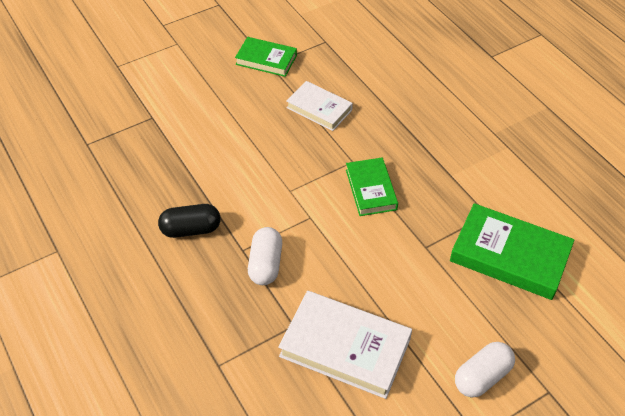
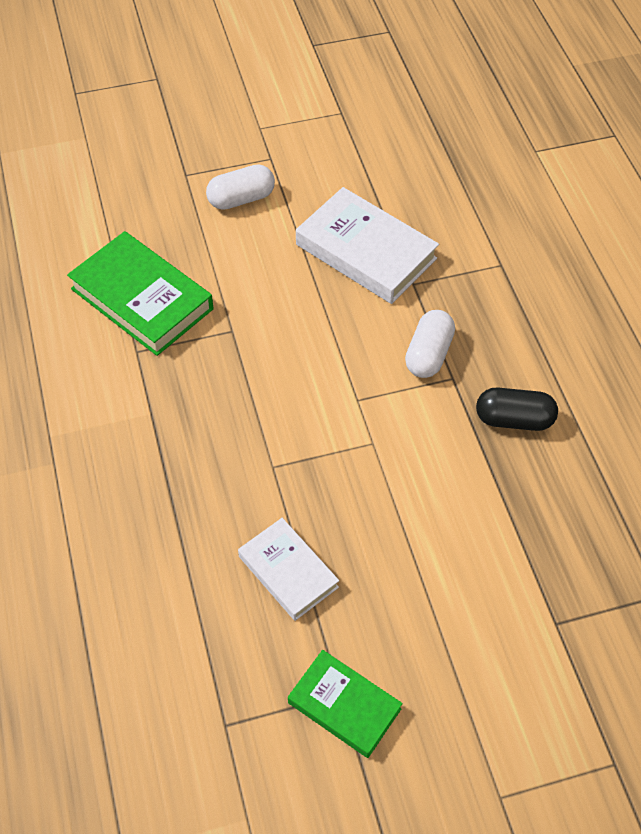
camera: 165 degrees left, 5 degrees up
green book [346,158,398,216] -> none

